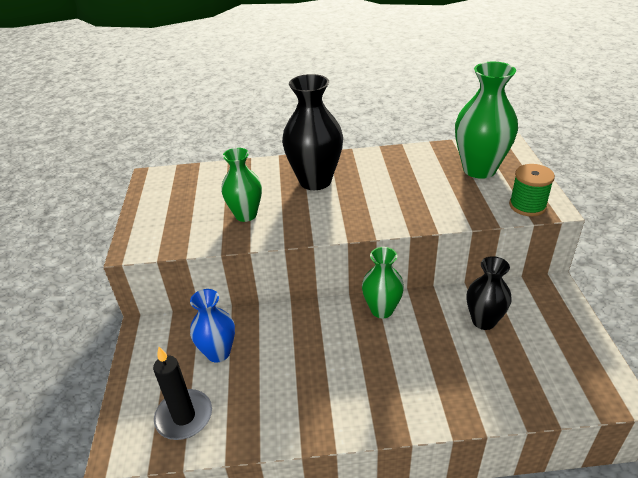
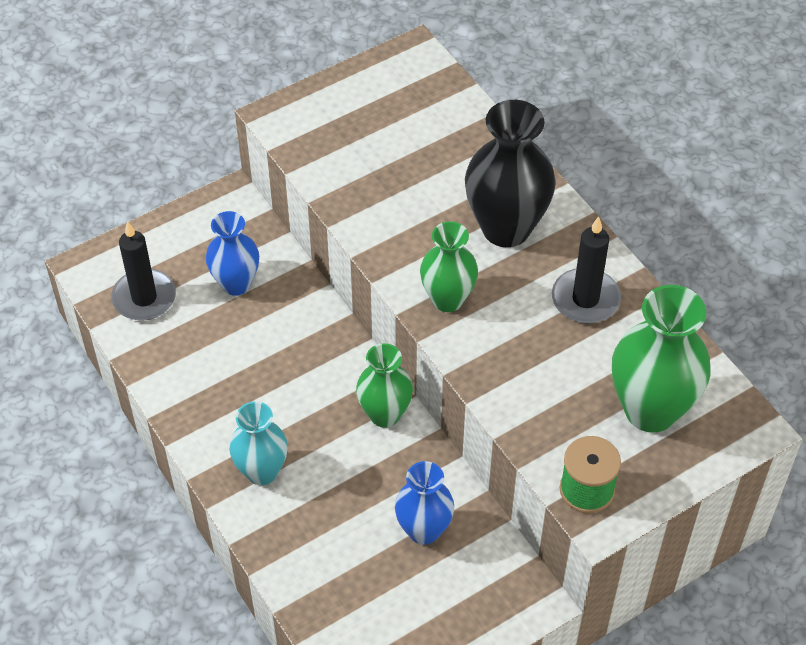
camera: 60 degrees right, 15 degrees up
green vase [221,148,262,222] -> green vase moved to [420,221,478,312]
black vase [467,256,512,330] -> blue vase [395,461,454,545]
none -> turquoise vase [229,401,288,485]
none -> black candle [552,216,621,323]

